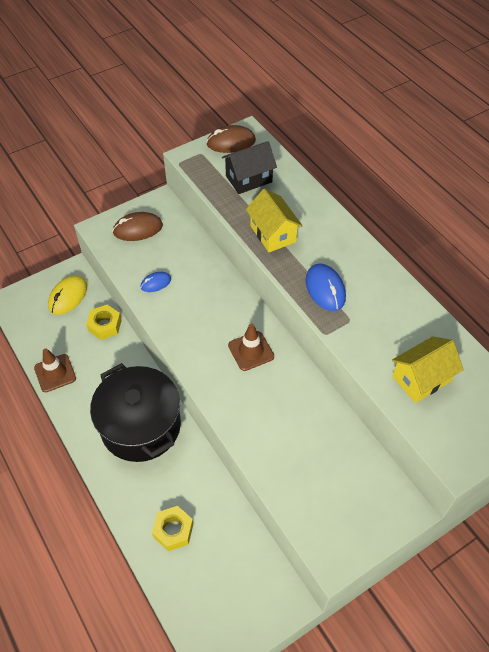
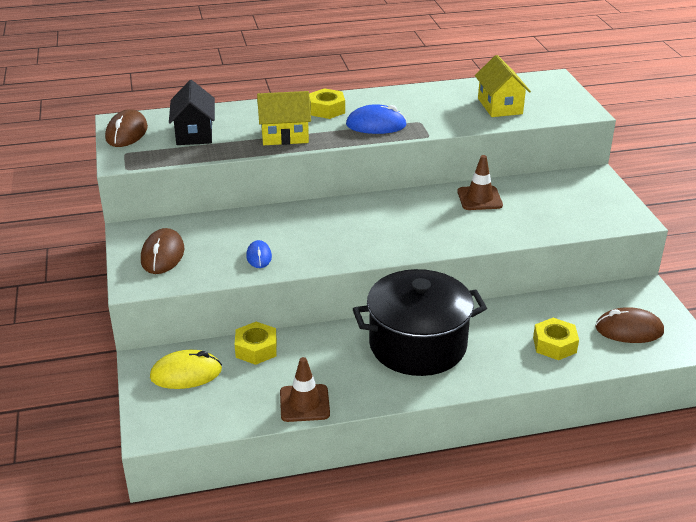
camera: 70 degrees left, 20 degrees down
yellow mouse [48,275,87,315] -> yellow mouse turned 60 degrees counterclockwise [150,350,222,389]
brown traffic cone [228,324,274,371] -> brown traffic cone moved to [457,155,503,210]
none -> yellow nut [309,88,345,119]
none -> brown mouse [595,307,664,343]

